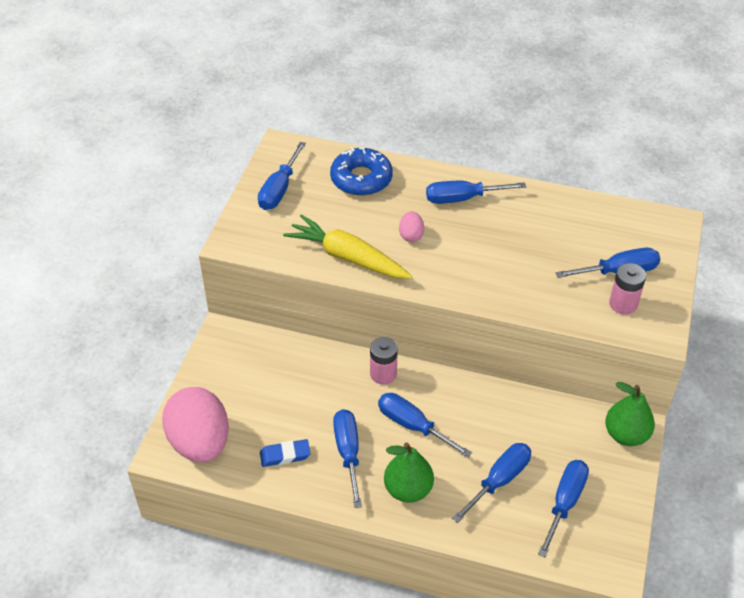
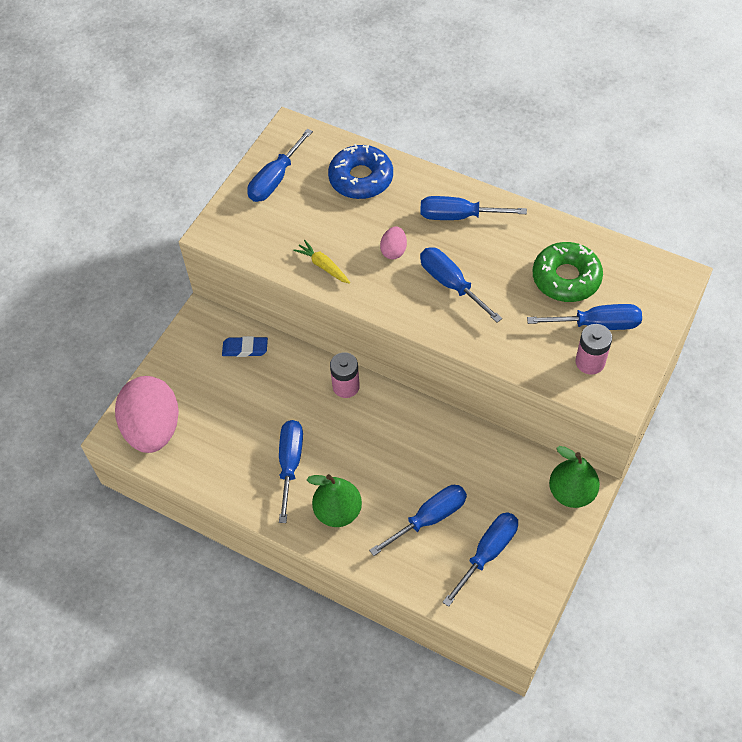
camera: 15 degrees right, 10 degrees up
blue eraser [260,439,311,467] -> blue eraser moved to [222,336,268,357]
yellow carrot [283,214,412,279] -> yellow carrot [293,240,350,284], size x0.50
blue screwdriver [378,393,472,458] -> blue screwdriver moved to [420,247,502,323]
none -> green donut [533,242,603,302]

